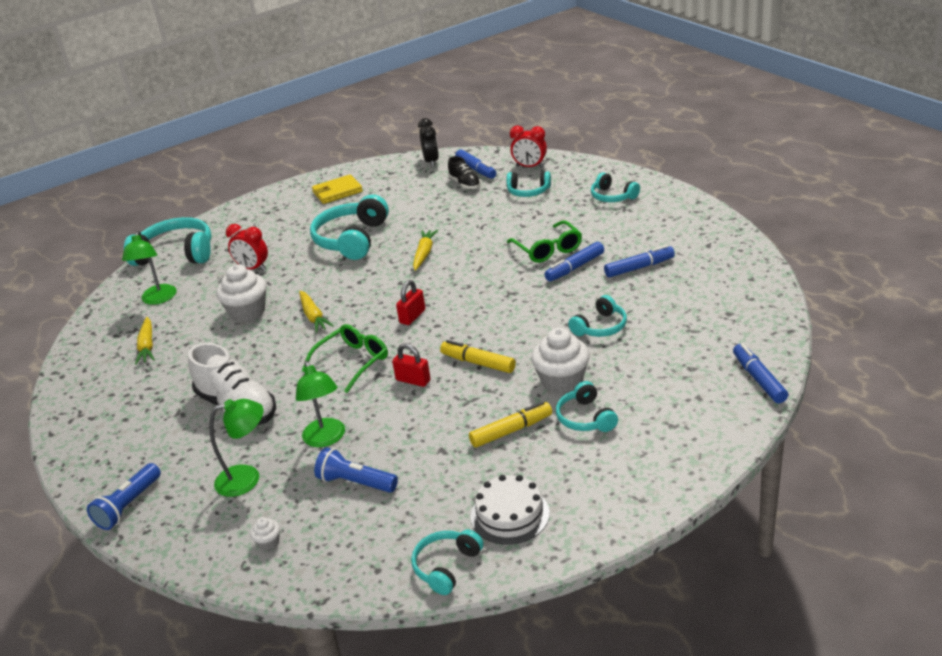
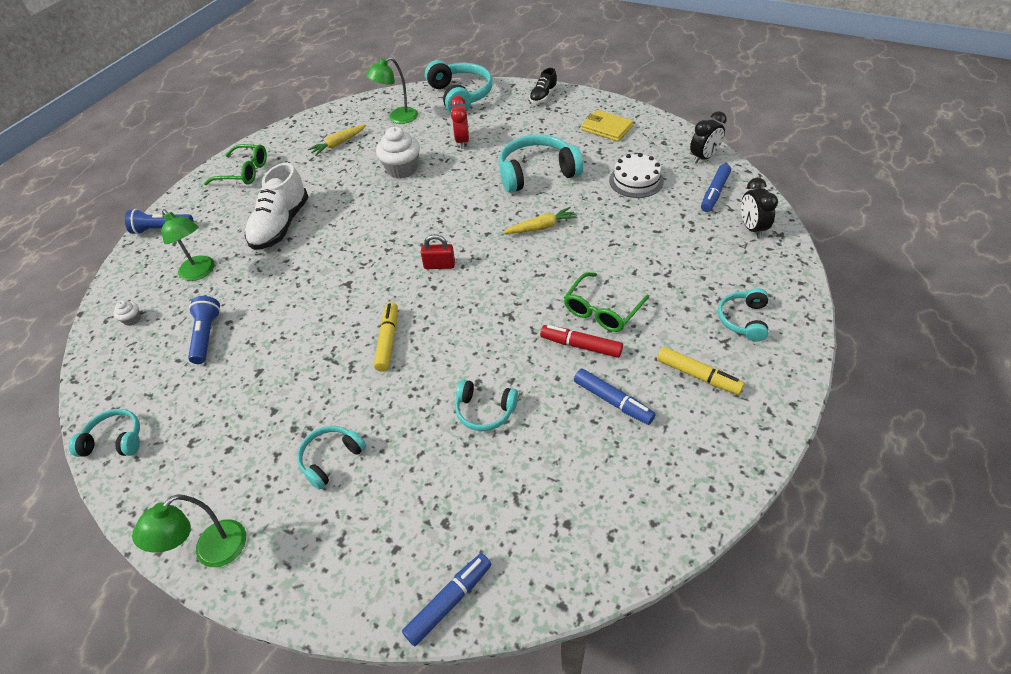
camera: 60 degrees right, 15 degrees up
green lamp [296,361,345,447] -> green lamp moved to [132,494,246,567]
yellow carrot [299,291,334,333] -> none
green glasses [302,324,388,393] -> green glasses moved to [204,144,267,185]
red padlock [392,343,431,387] -> none
black shoe [448,156,481,189] -> black shoe moved to [529,68,558,103]
yellow marker [469,401,552,448] -> yellow marker moved to [657,347,744,395]
white cake [471,475,550,545] -> white cake moved to [609,153,664,198]
turquoise headphones [506,171,551,197] -> none
red clock [510,126,547,168] -> black clock [741,178,778,239]
white cupcake [531,328,590,394] -> none
blue marker [544,242,604,281] -> red marker [540,325,623,358]

